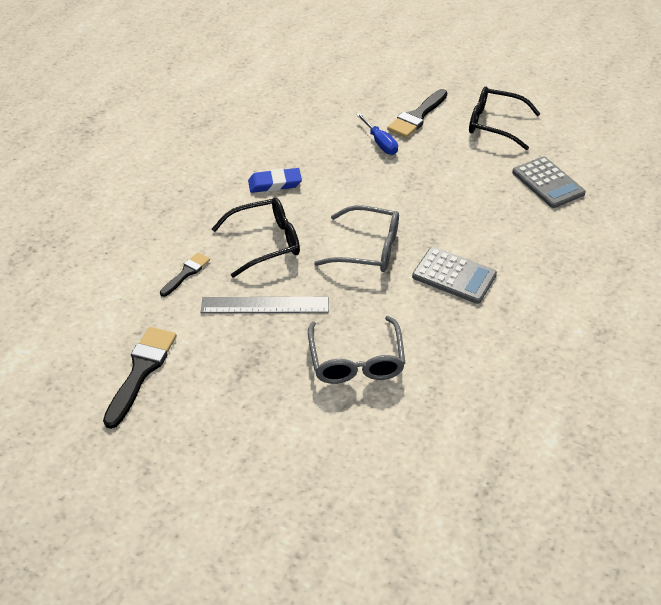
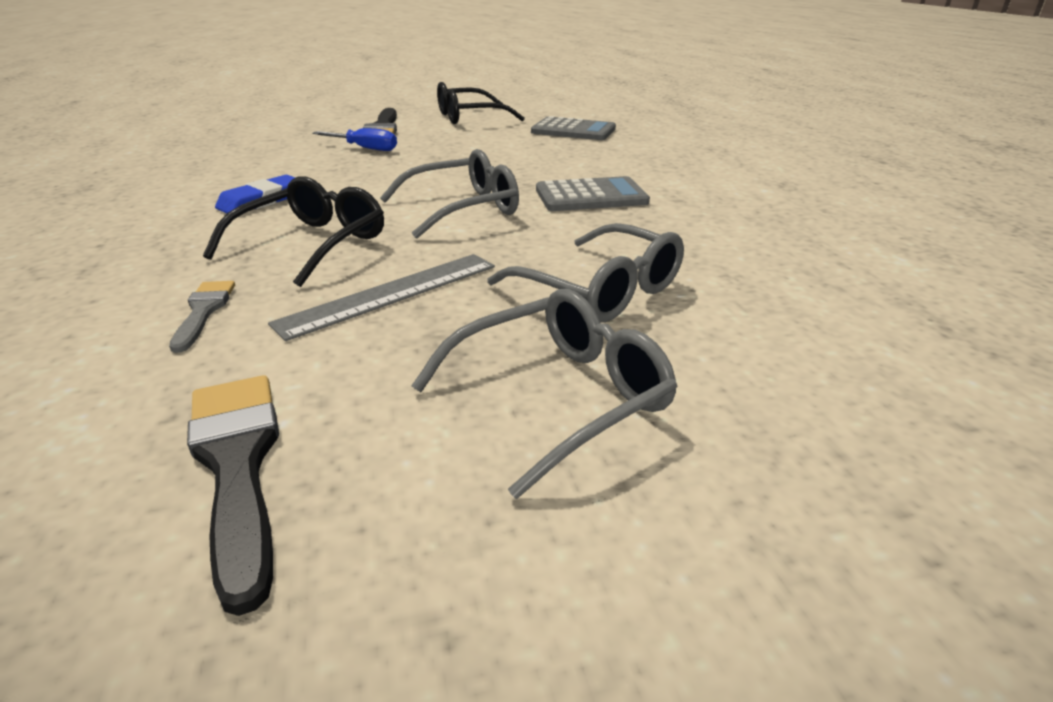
camera: 40 degrees left, 15 degrees down
black brush [160,252,210,297] -> grey brush [169,281,235,353]
none -> grey glasses [411,289,678,499]

